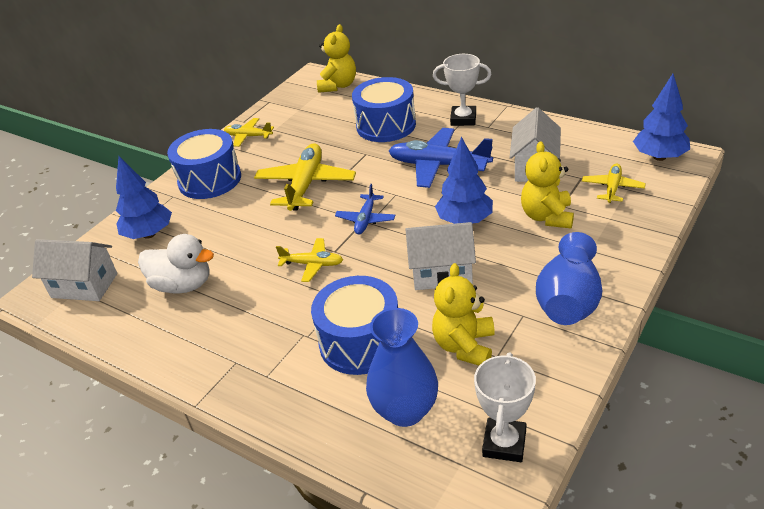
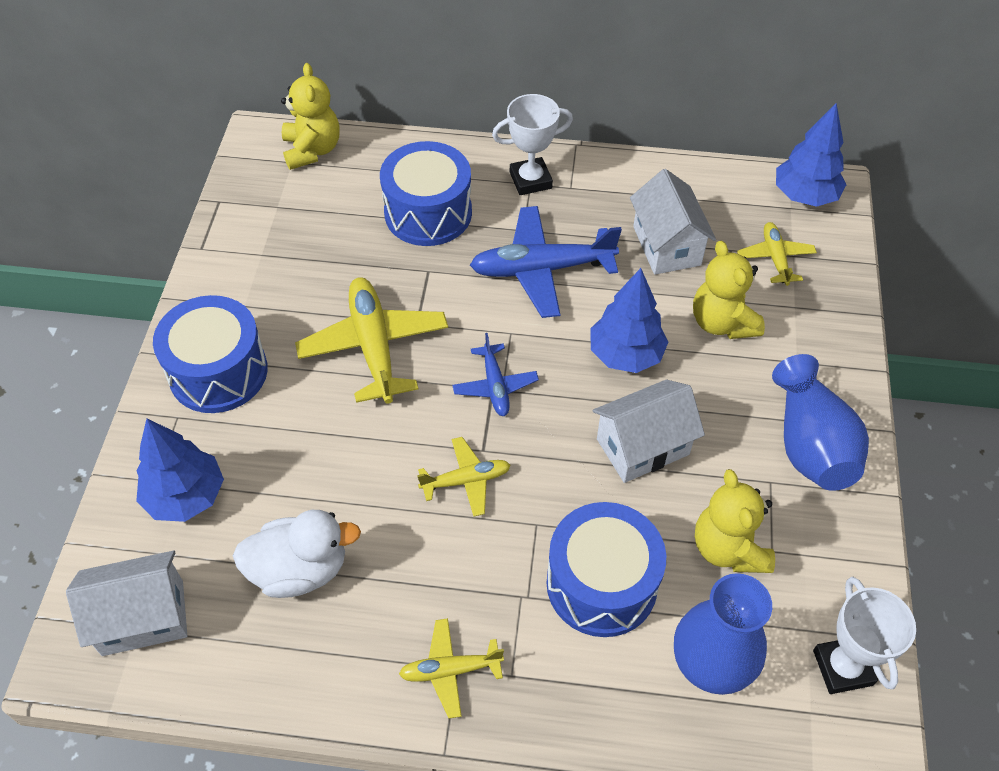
camera: 30 degrees left, 15 degrees up
yellow plane [224,118,274,147] -> yellow plane moved to [399,618,504,719]

